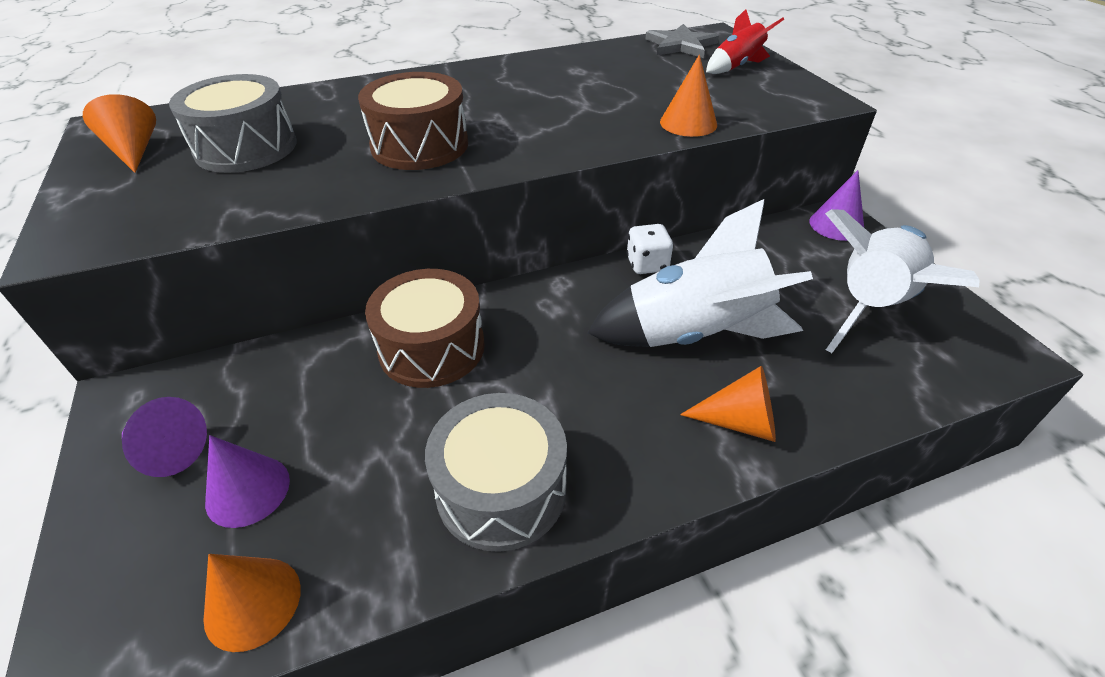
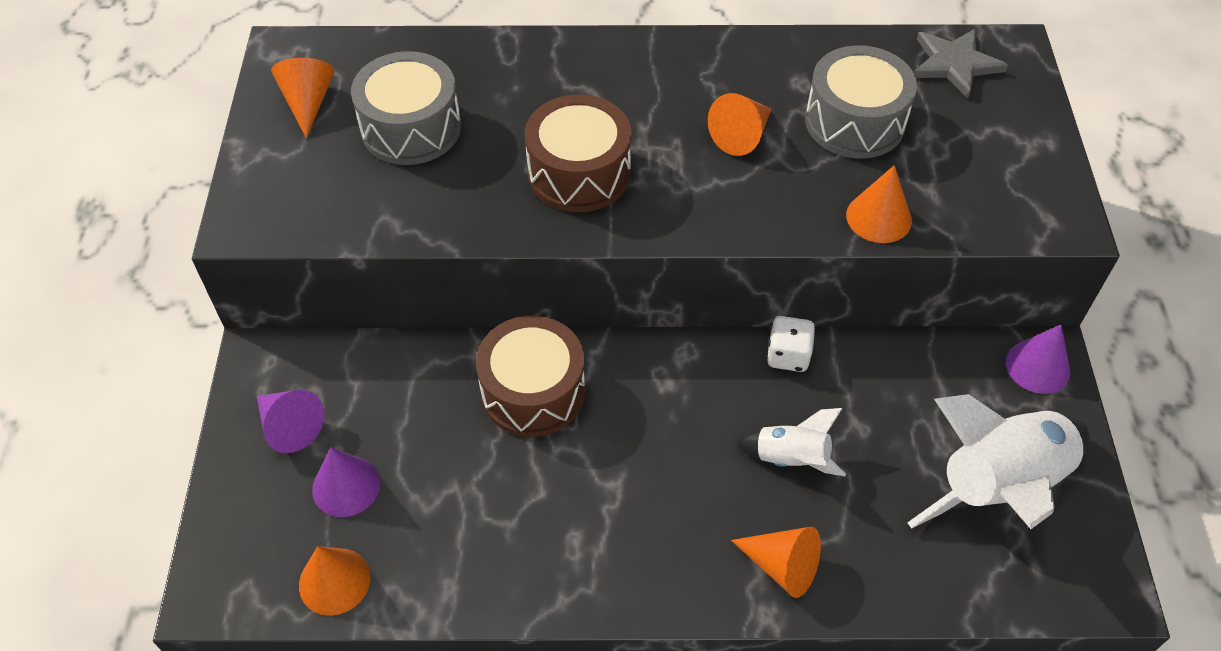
camera: 20 degrees right, 10 degrees up
grey drum [425,393,567,552] -> grey drum moved to [805,45,917,159]
white rocket [588,199,813,347] -> white rocket [736,408,846,476], size x0.51
red rocket [706,9,784,74] -> none
none -> orange cone [708,93,771,156]

